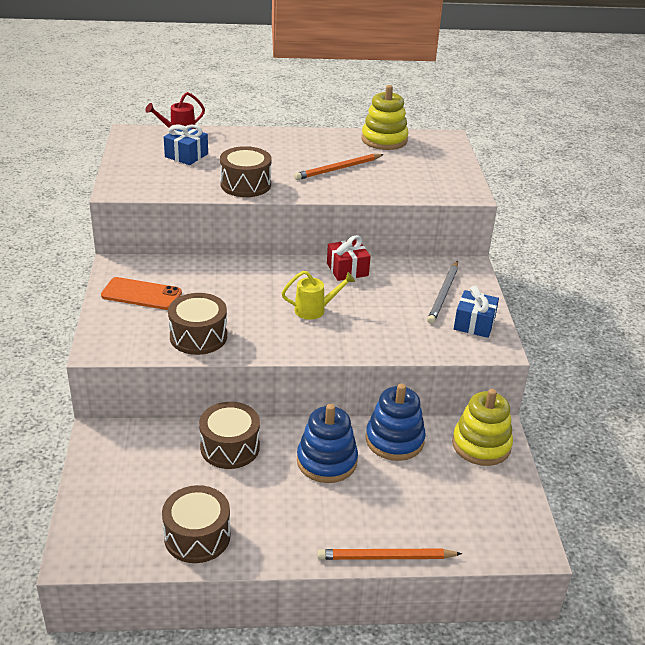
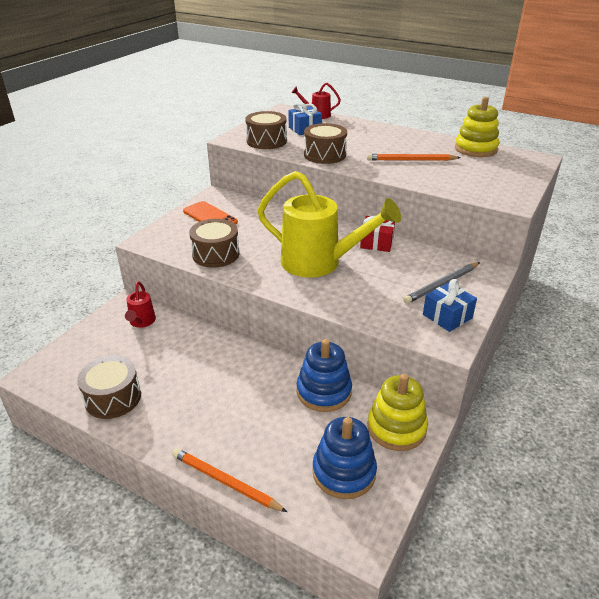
camera: 35 degrees right, 0 degrees up
brown drum [199,402,260,469] -> brown drum moved to [245,111,287,149]
yellow watering can [282,271,355,320] -> yellow watering can [257,171,401,278], size x2.22
blue stacking toy [297,404,358,483] -> blue stacking toy moved to [312,417,377,499]
none -> red watering can [125,282,156,328]

